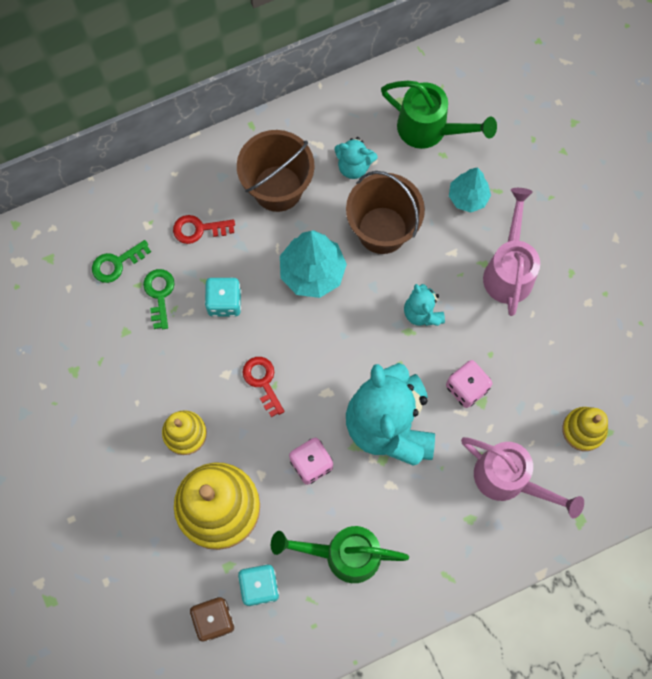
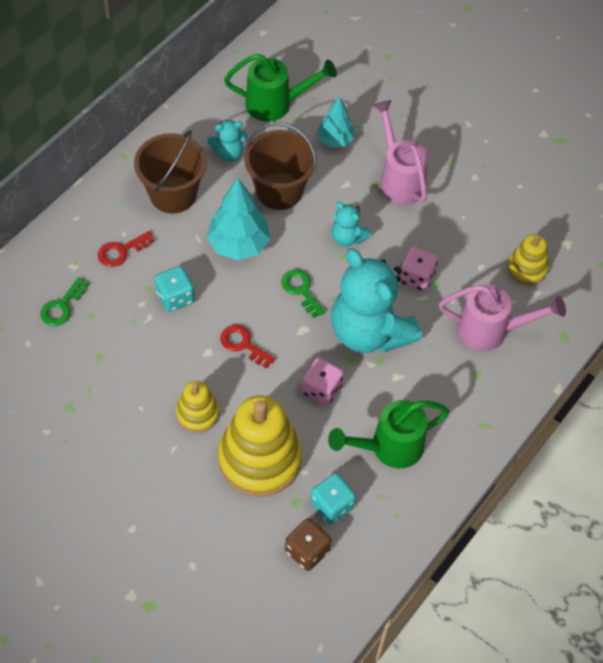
camera: 30 degrees left, 15 degrees down
green key [143,269,175,329] -> green key moved to [281,269,325,318]

